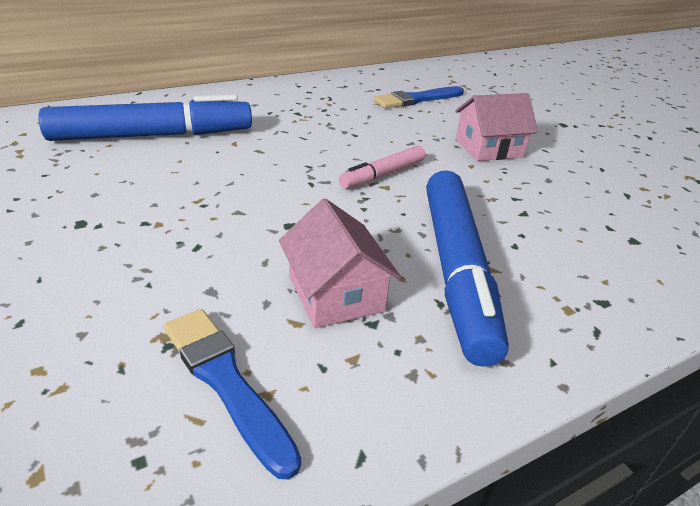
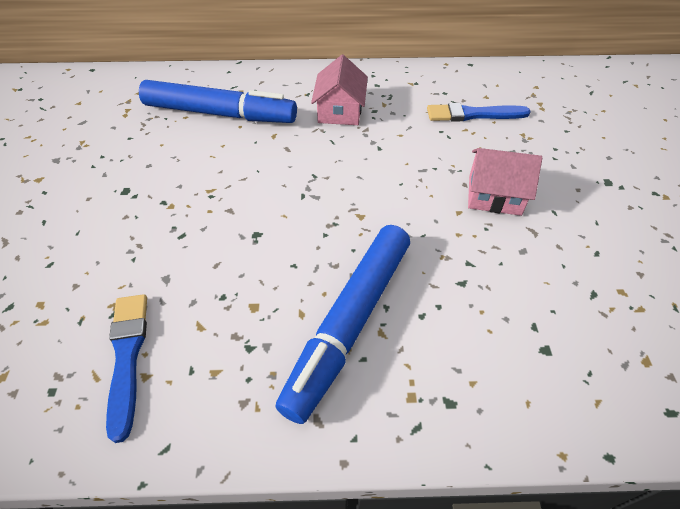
camera: 30 degrees right, 15 degrees up
pink house [279,198,402,328] -> pink house moved to [311,55,368,125]
pink marker [339,146,425,189] -> none

